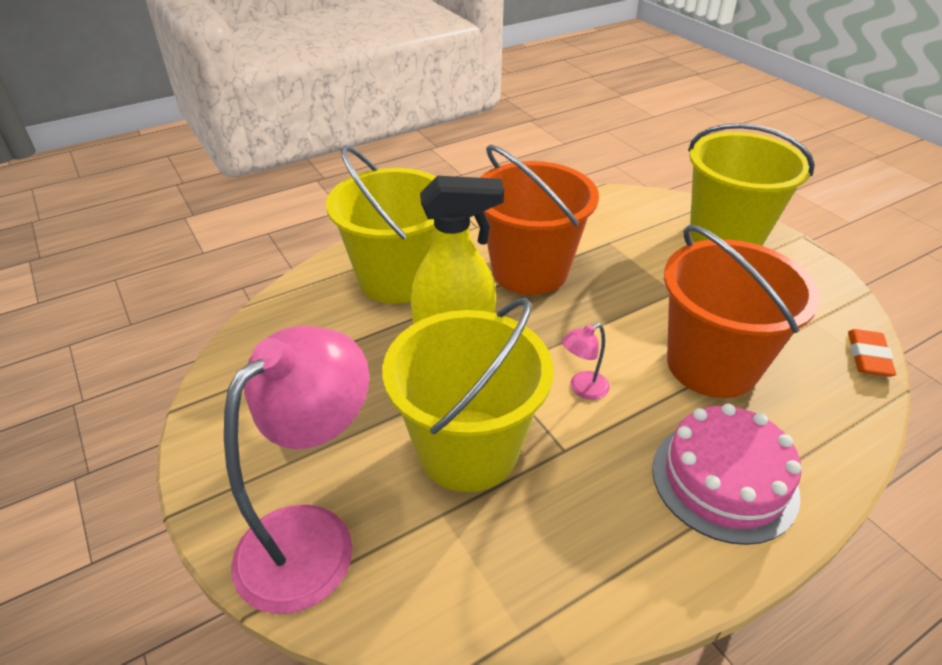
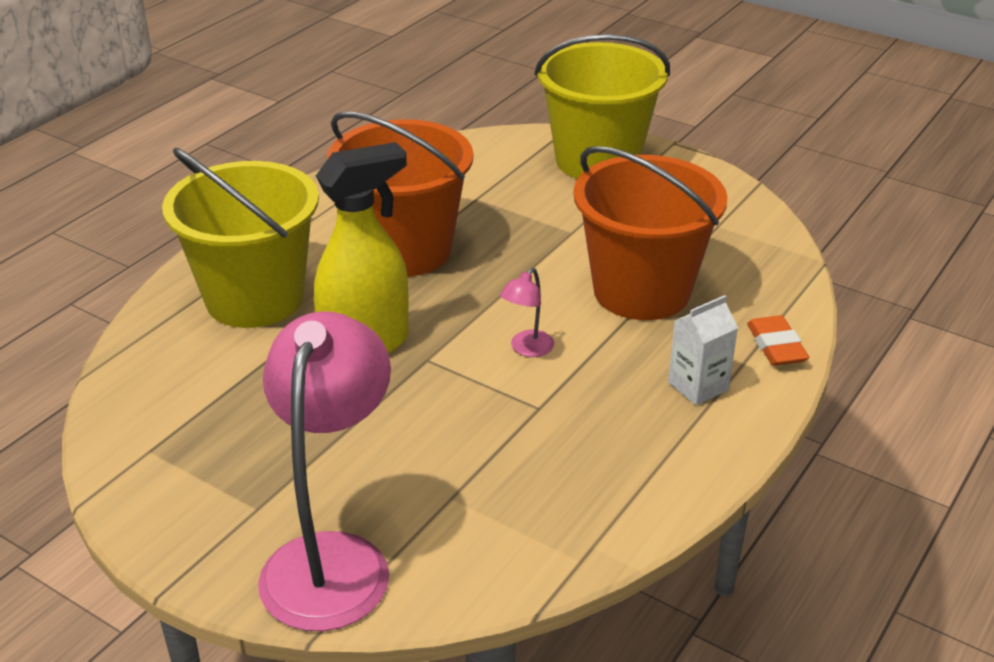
camera: 25 degrees left, 5 degrees down
yellow bucket [382,298,553,492] -> none
pink cake [652,403,801,545] -> white carton [668,295,738,405]
orange eraser [848,329,896,377] -> orange eraser moved to [747,315,809,366]

